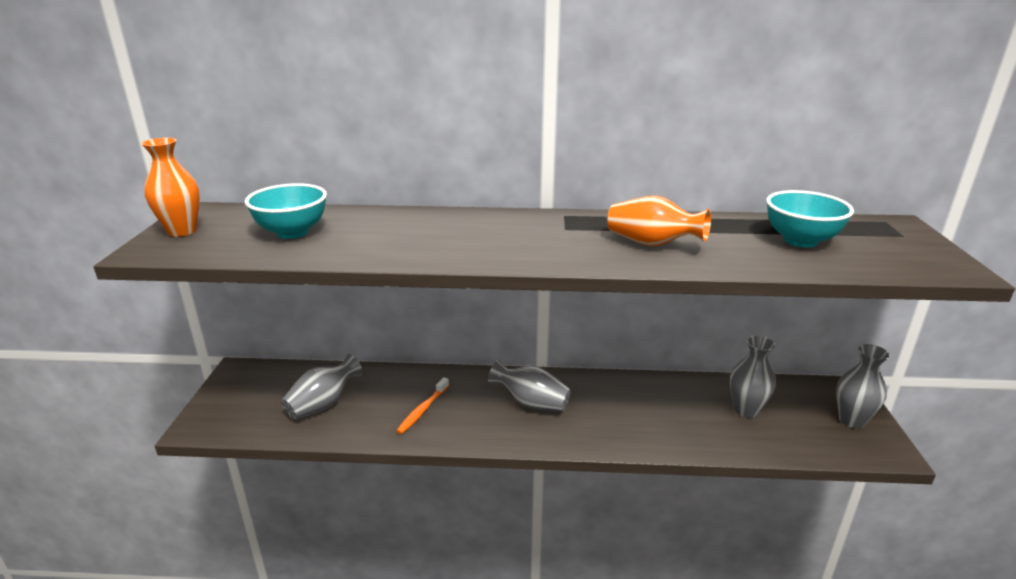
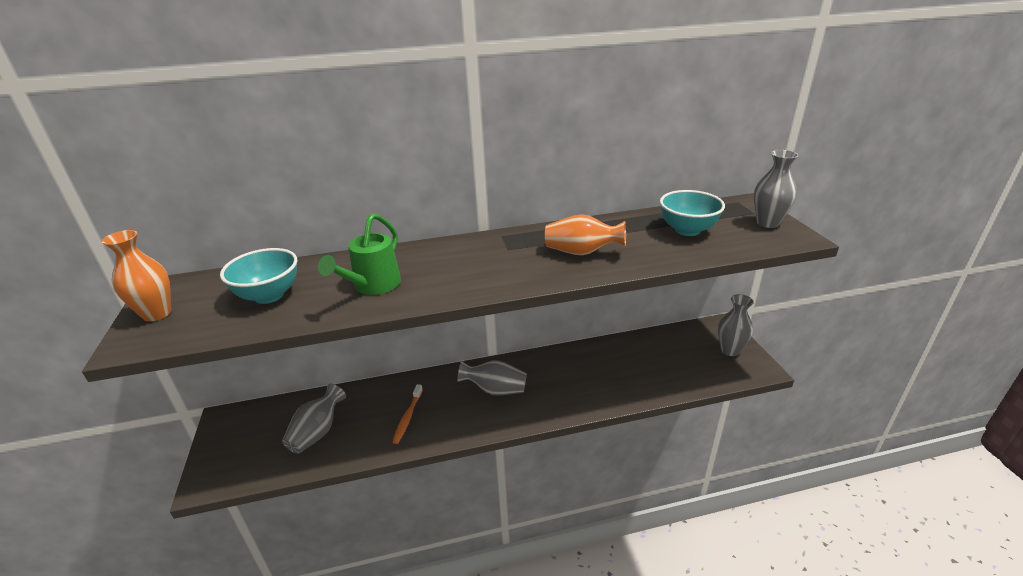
camera: 15 degrees left, 5 degrees up
grey vase [730,335,776,418] -> grey vase moved to [754,150,799,228]
none -> green watering can [318,213,401,295]

